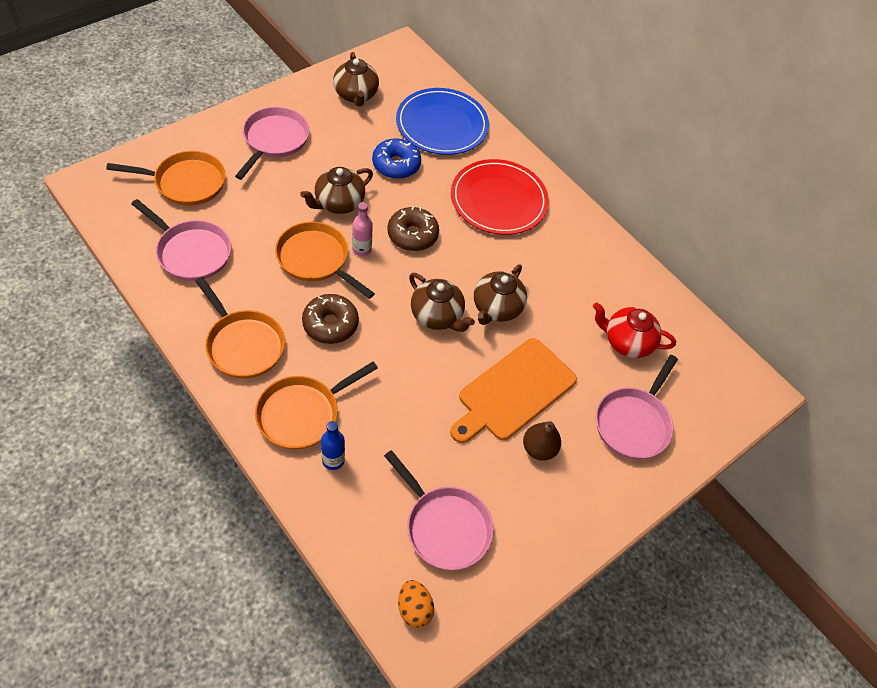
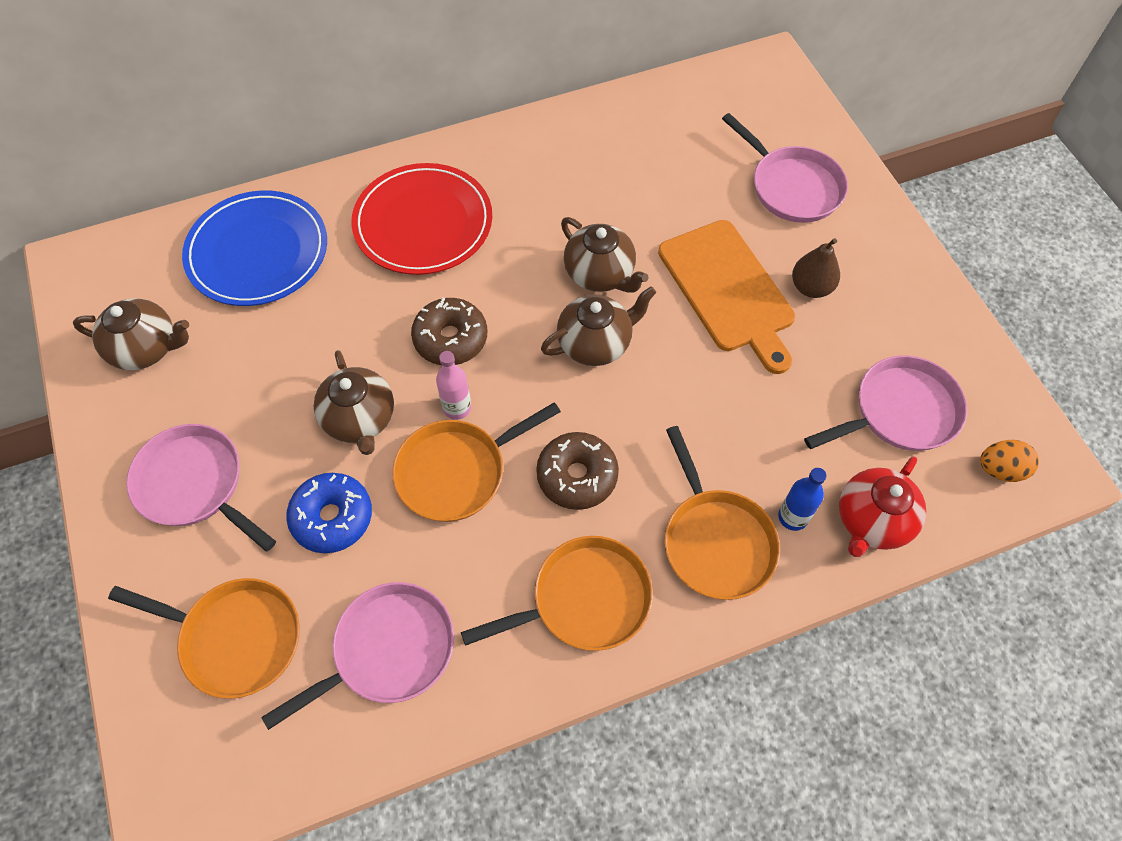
camera: 65 degrees left, 5 degrees up
orange pan [106,151,226,206] -> orange pan turned 90 degrees clockwise [108,578,300,699]
blue donut [372,138,421,179] -> blue donut moved to [286,473,372,553]
red teapot [593,303,676,358] -> red teapot moved to [839,456,926,557]

